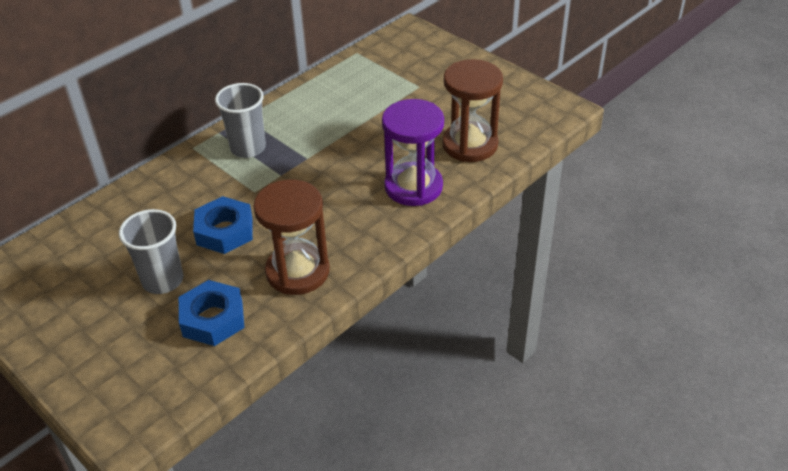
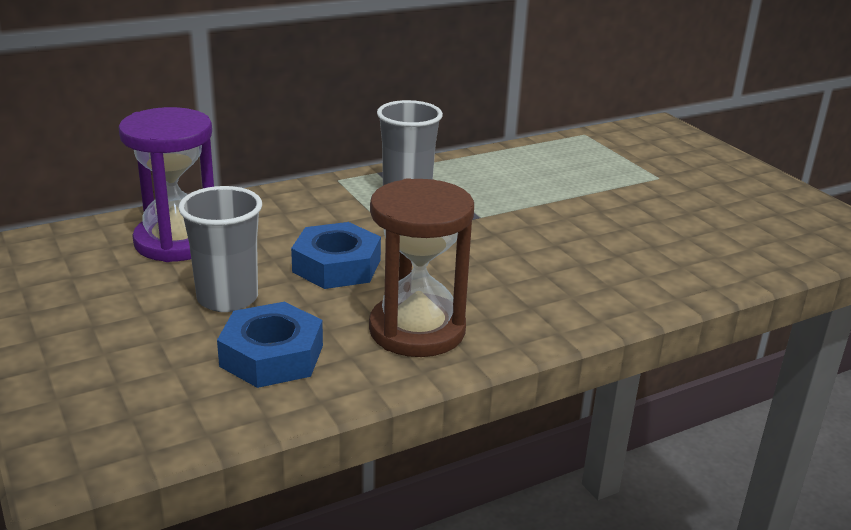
camera: 15 degrees right, 15 degrees down
purple hourglass [382,99,444,206] -> purple hourglass moved to [118,107,214,262]
brown hourglass [442,59,503,162] -> none

